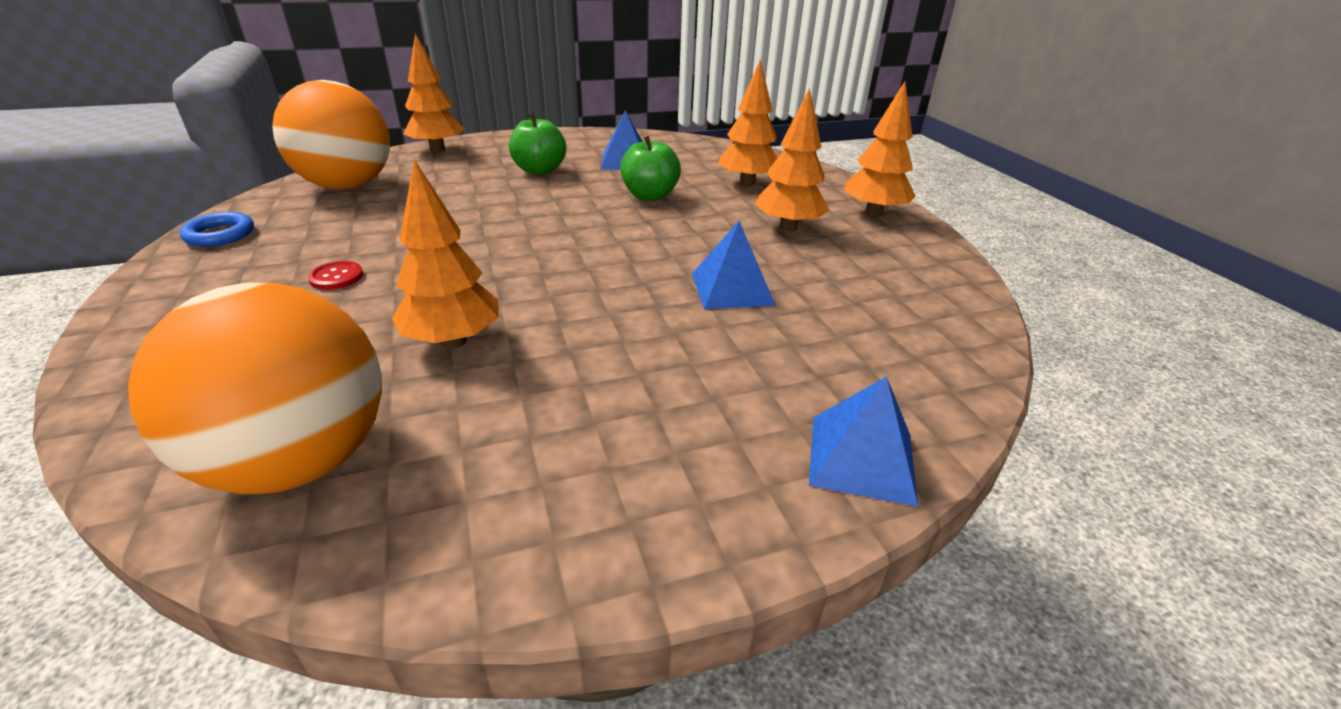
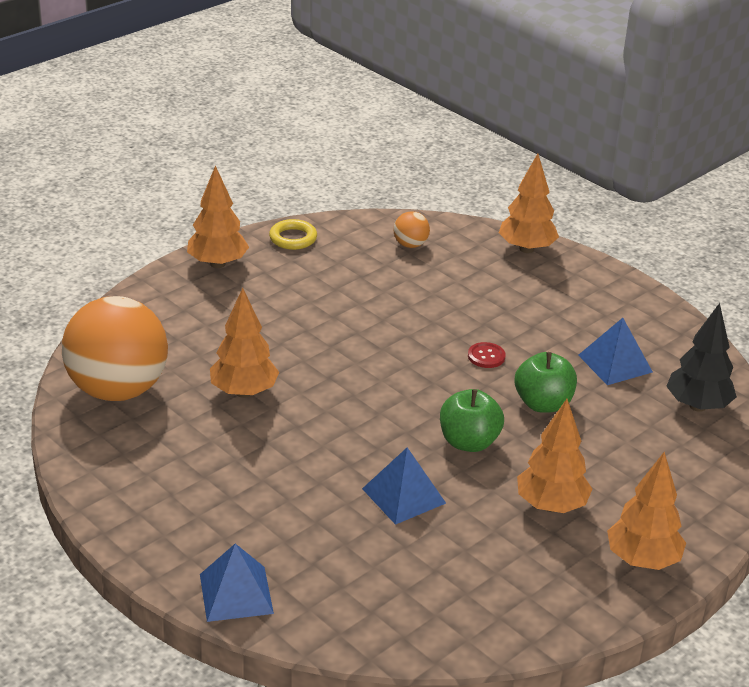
camera: 65 degrees right, 0 degrees up
blue ring [179,212,254,247] -> yellow ring [269,219,317,250]
orange ball [272,80,390,190] -> orange ball [393,211,430,248], size x0.41
red button [308,261,363,290] -> red button moved to [468,342,506,368]
green apple [509,113,566,175] -> green apple moved to [440,389,504,452]
orange tree [718,60,777,186] -> orange tree moved to [187,165,249,268]
none -> black tree [666,303,737,412]

